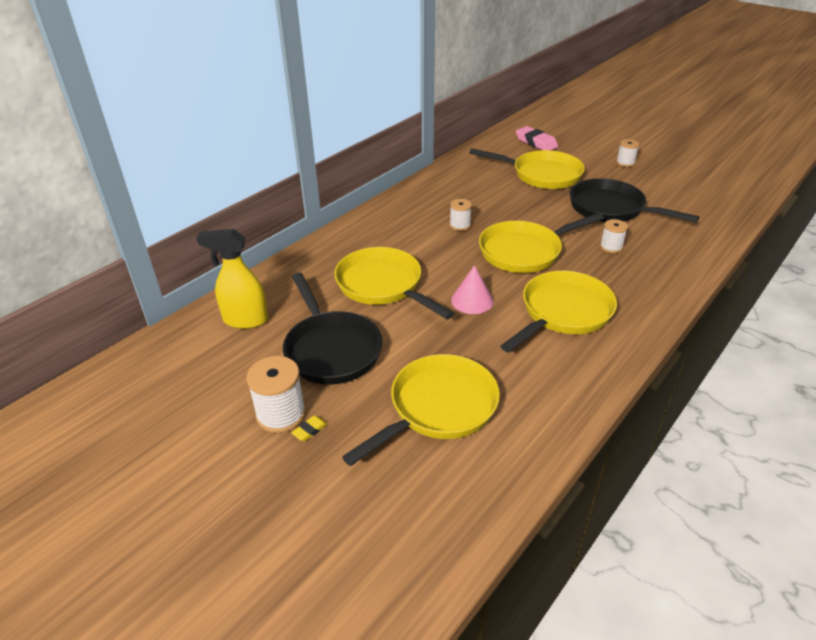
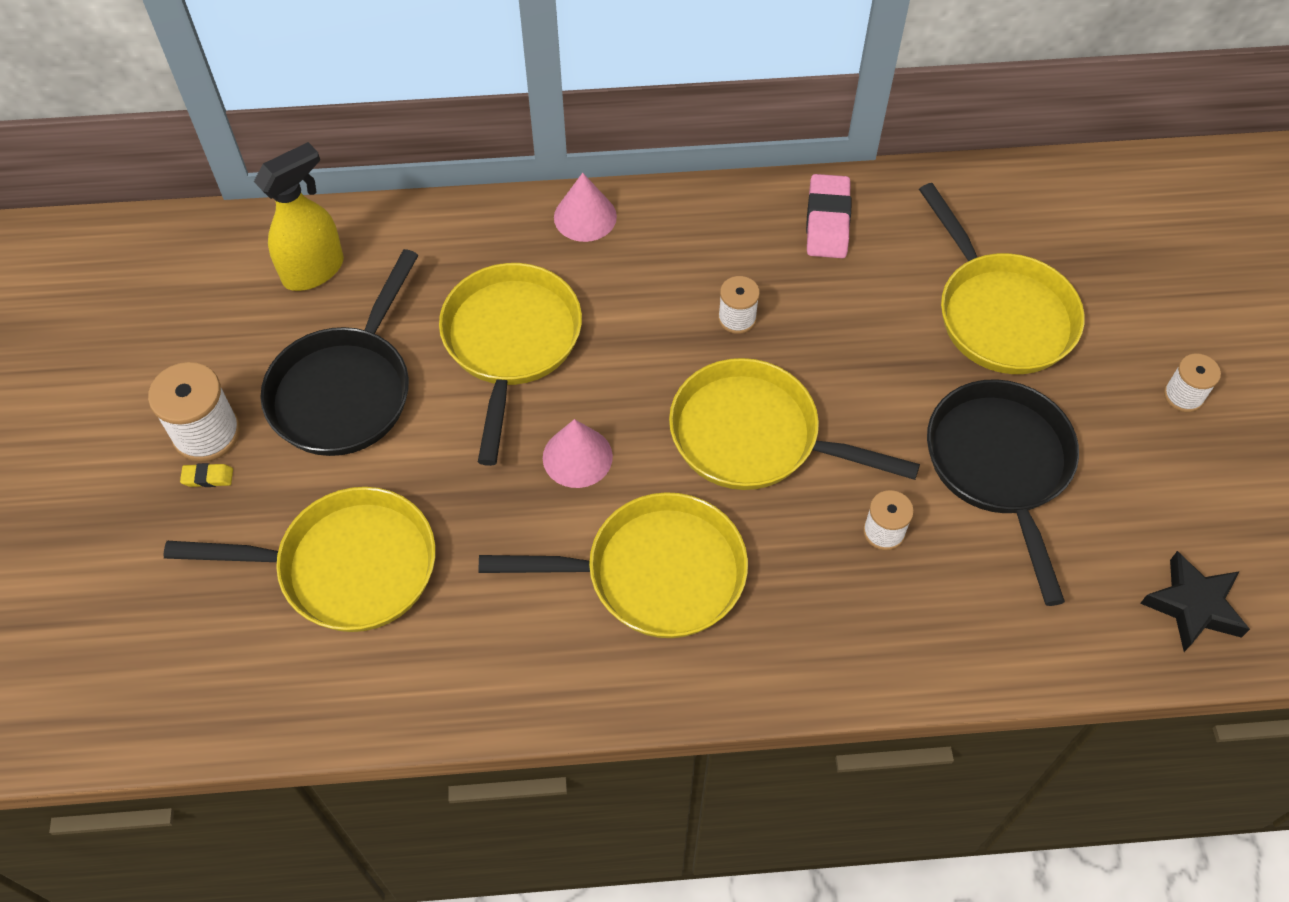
camera: 45 degrees right, 20 degrees up
yellow spray bottle [197,229,268,329] -> yellow spray bottle turned 90 degrees clockwise [254,142,344,291]
pink eraser [516,126,558,150] -> pink eraser moved to [806,174,852,258]
none -> pink cone [554,173,617,242]
none -> black star [1140,551,1250,652]

